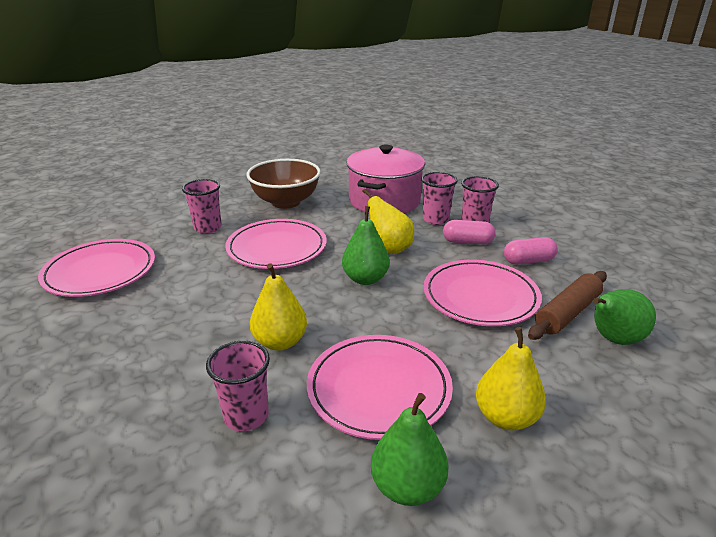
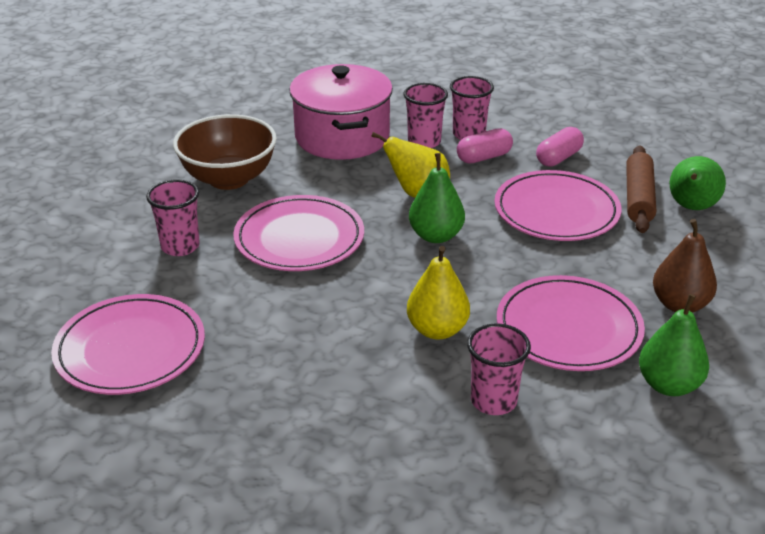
camera: 35 degrees left, 5 degrees up
yellow pear [476,327,546,430] -> brown pear [653,219,717,313]

